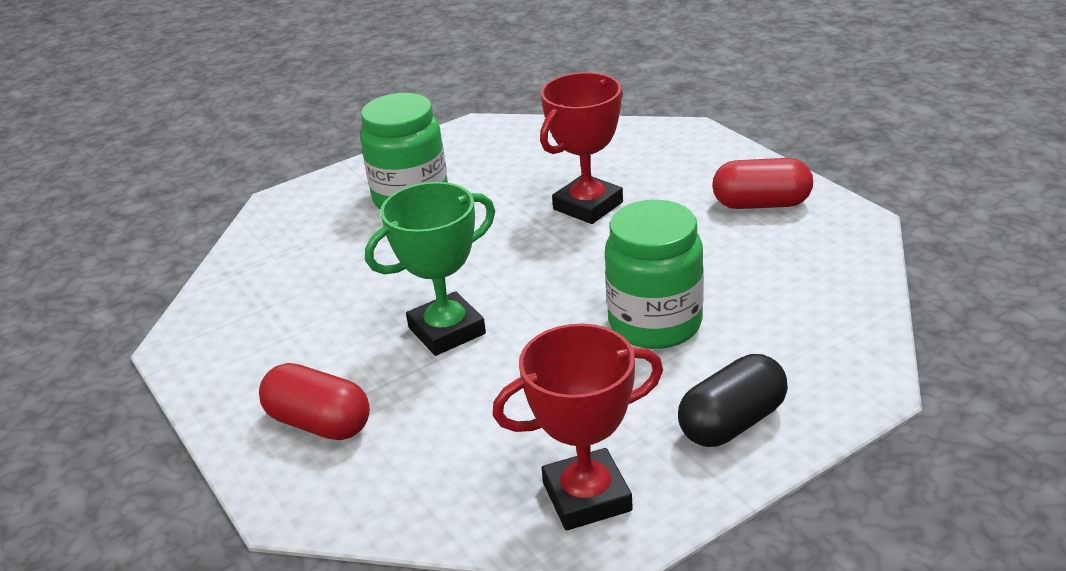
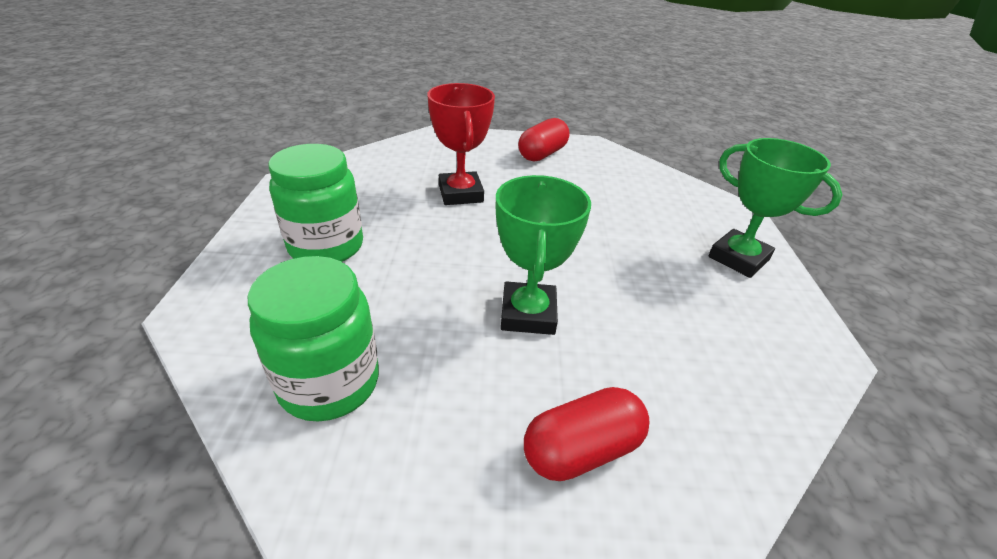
camera: 60 degrees left, 5 degrees up
red trophy [492,324,663,531] -> none
green jar [605,200,704,349] -> green jar moved to [248,256,379,422]
black capsule [678,354,788,447] -> green trophy [708,138,843,278]

